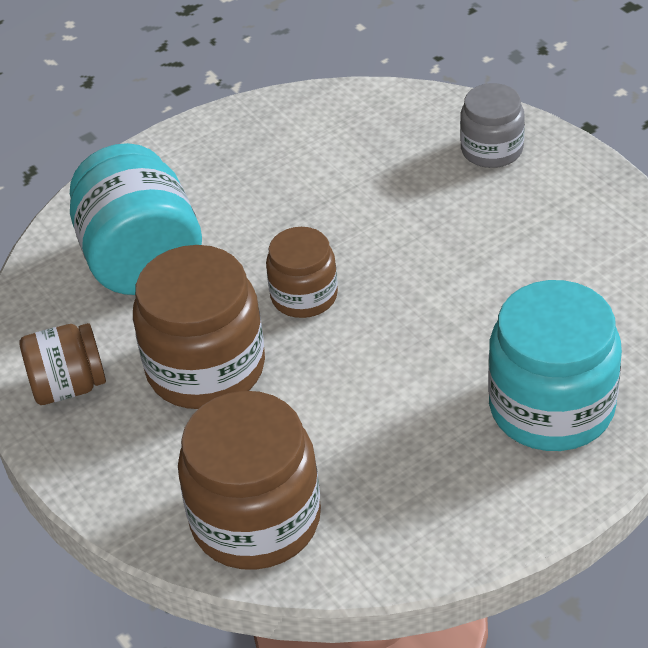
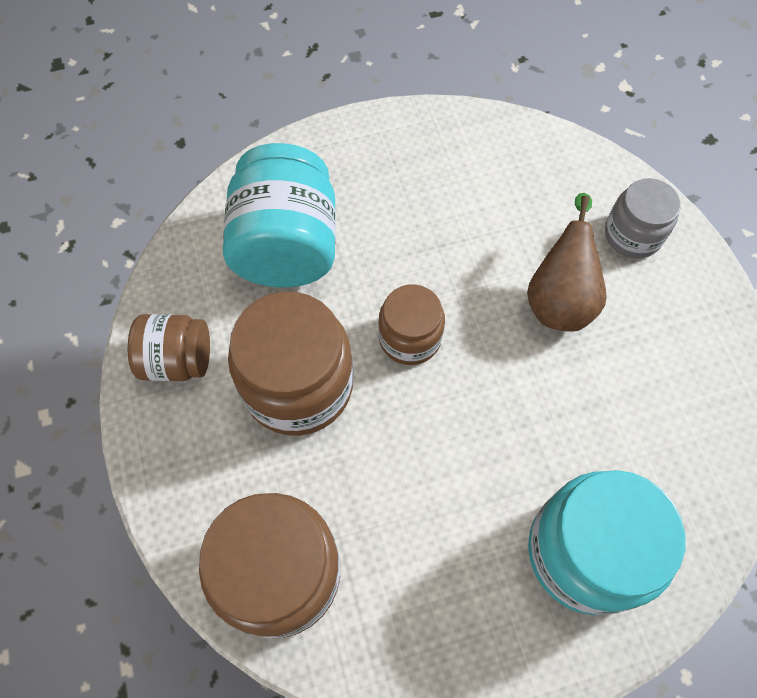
camera: 15 degrees right, 20 degrees up
none -> brown pear [527,193,607,331]

